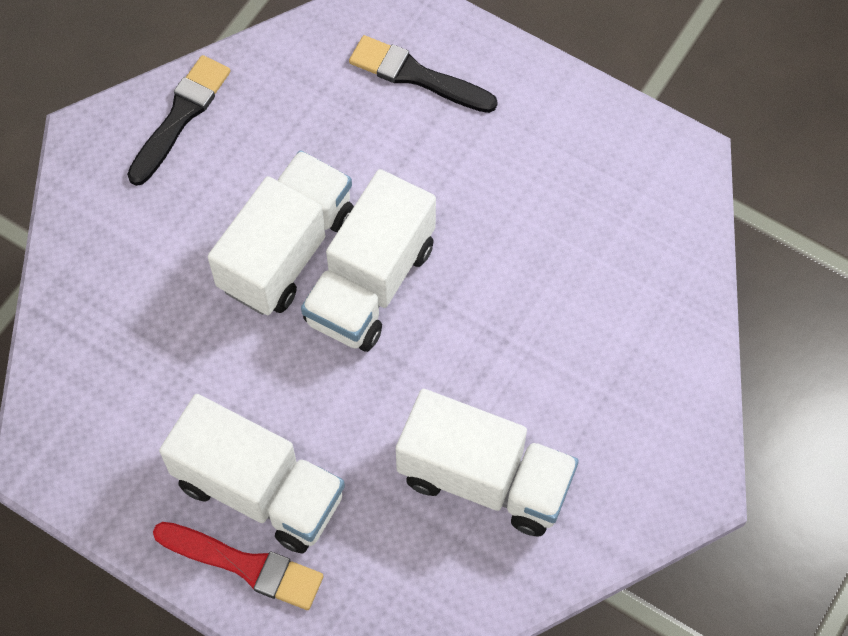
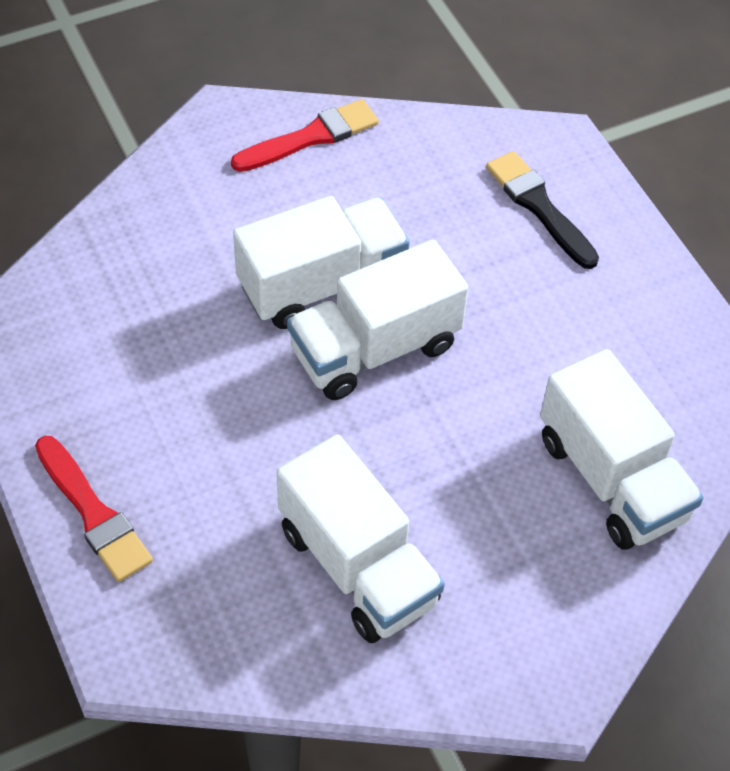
camera: 30 degrees right, 10 degrees down
black brush [127,55,230,186] -> red brush [231,99,379,172]
white truck [159,394,345,553] -> white truck moved to [540,349,703,550]

